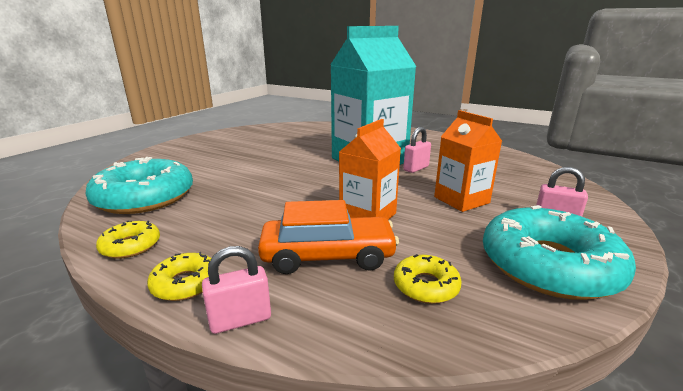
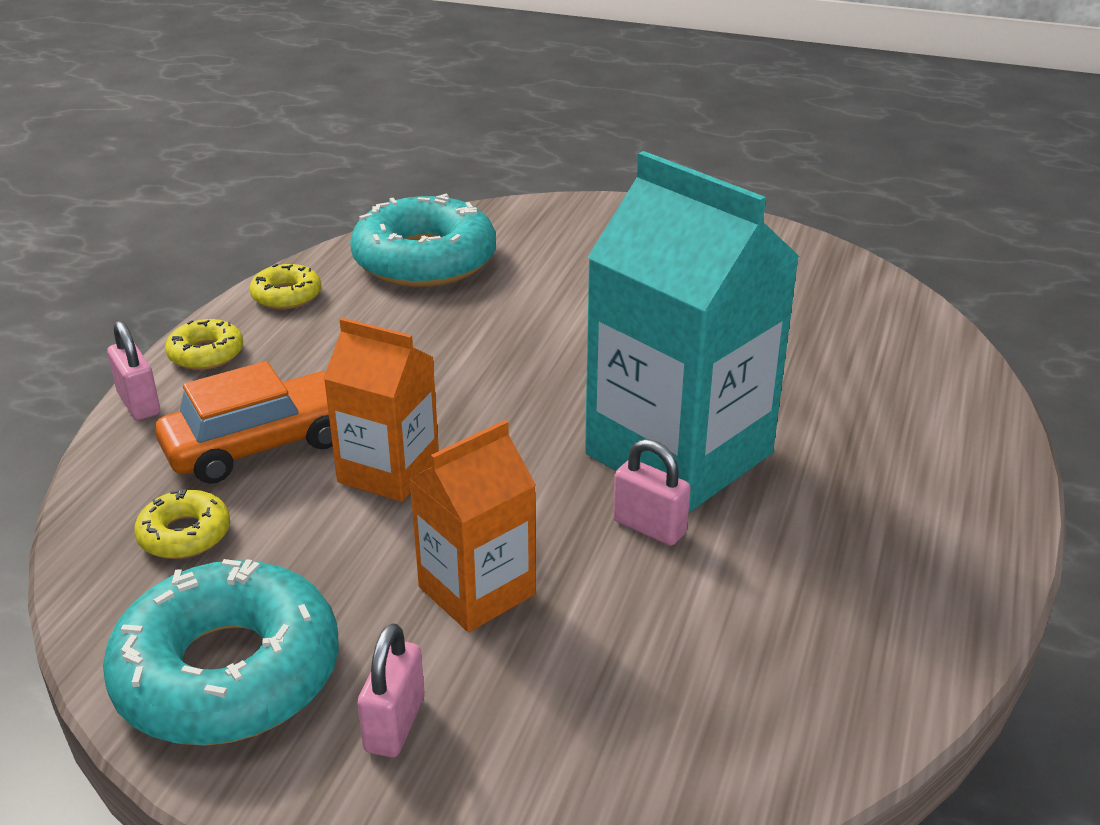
camera: 80 degrees right, 10 degrees up
orange car [258,200,399,274] -> orange car turned 105 degrees counterclockwise [155,361,333,484]

